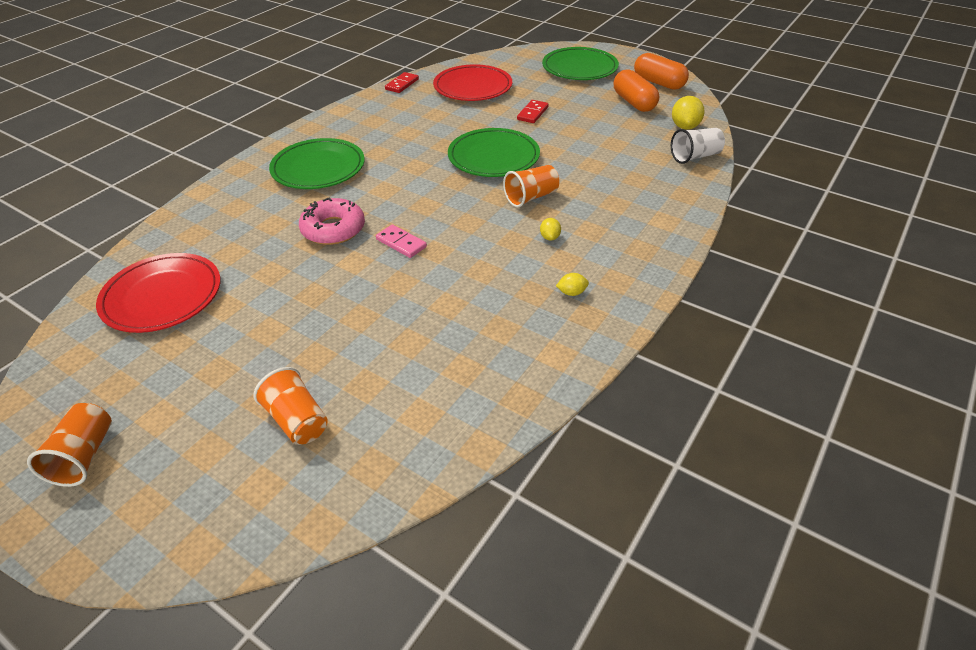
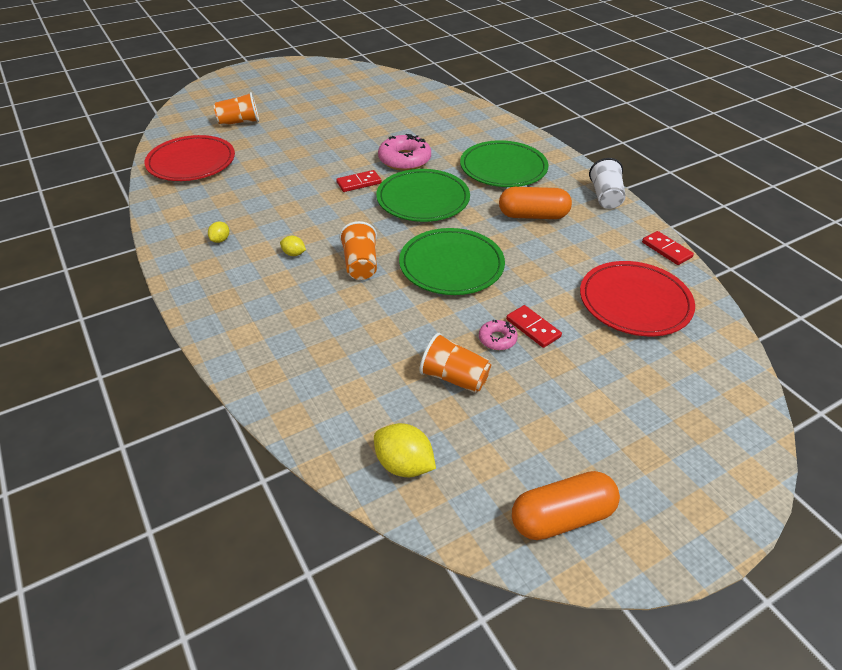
camera: 115 degrees right, 0 degrees up
orange cup [27,403,112,487] -> orange cup moved to [419,333,491,393]
red plate [96,253,220,333] -> red plate moved to [145,135,235,181]
pink domino [376,225,427,258] -> red domino [336,170,382,192]
green plate [542,47,619,80] -> green plate moved to [376,169,470,222]
orange capsule [614,69,659,112] -> orange capsule moved to [499,187,572,219]
white cup [671,128,725,164] -> white cup moved to [589,158,626,209]
none -> pink donut [479,320,518,350]

